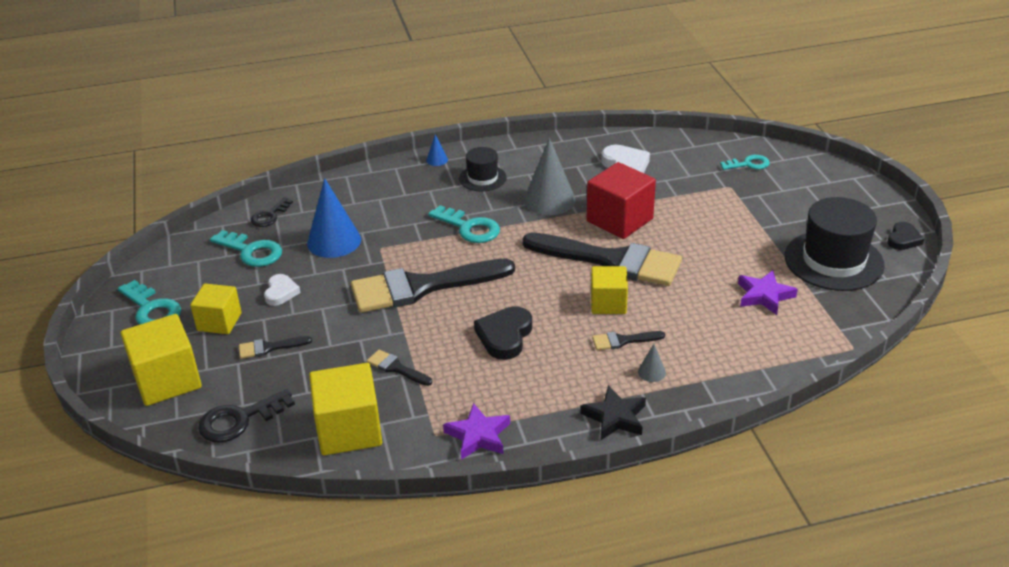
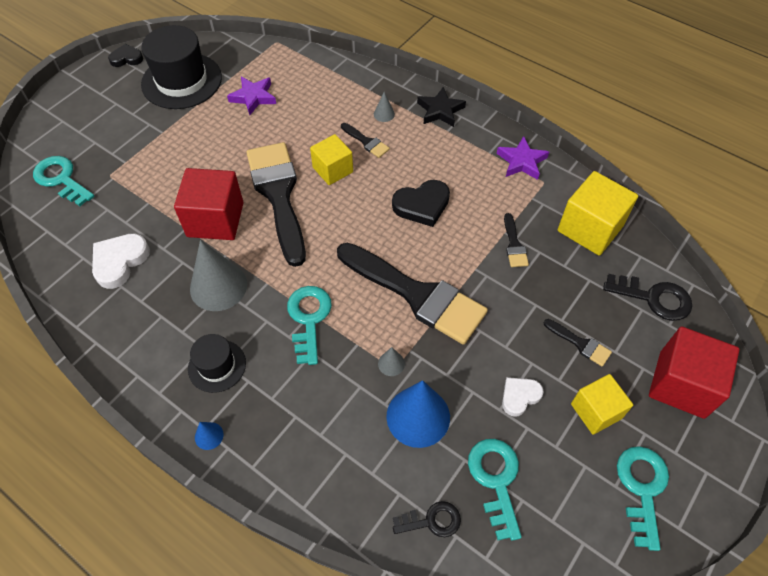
camera: 130 degrees left, 20 degrees up
yellow cube [121,314,202,406] -> red cube [649,326,739,419]
turquoise key [720,155,770,170] -> turquoise key [33,156,95,206], size x1.51
none -> grey cone [378,347,405,376]

